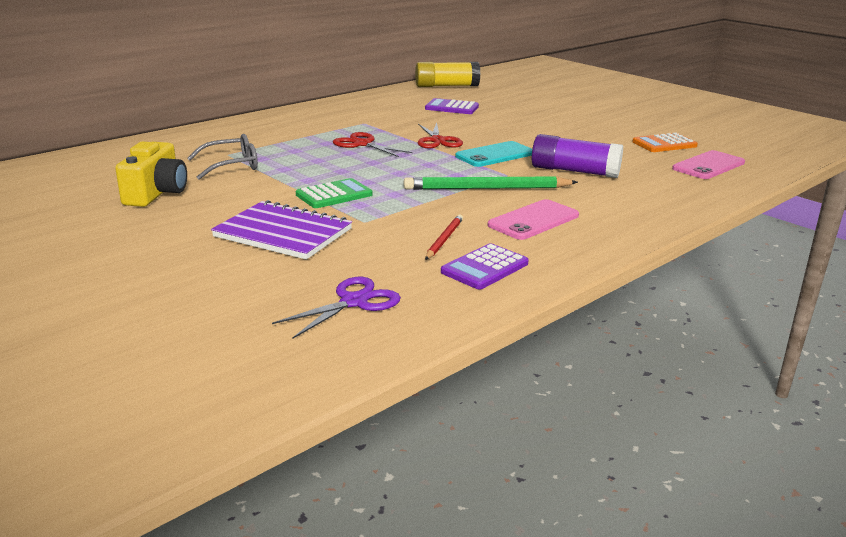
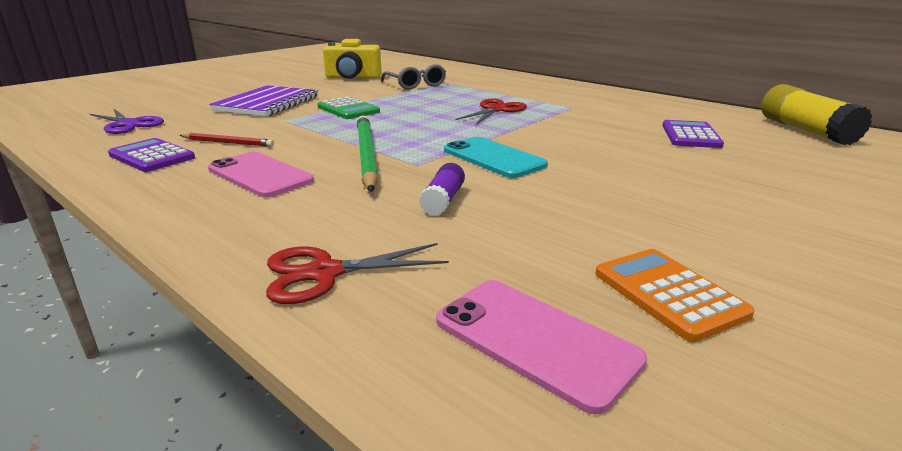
camera: 85 degrees right, 0 degrees up
red scissors [418,123,463,148] -> red scissors moved to [266,243,449,304]
purple glue stick [532,134,623,178] -> purple glue stick [419,163,465,216], size x0.54

